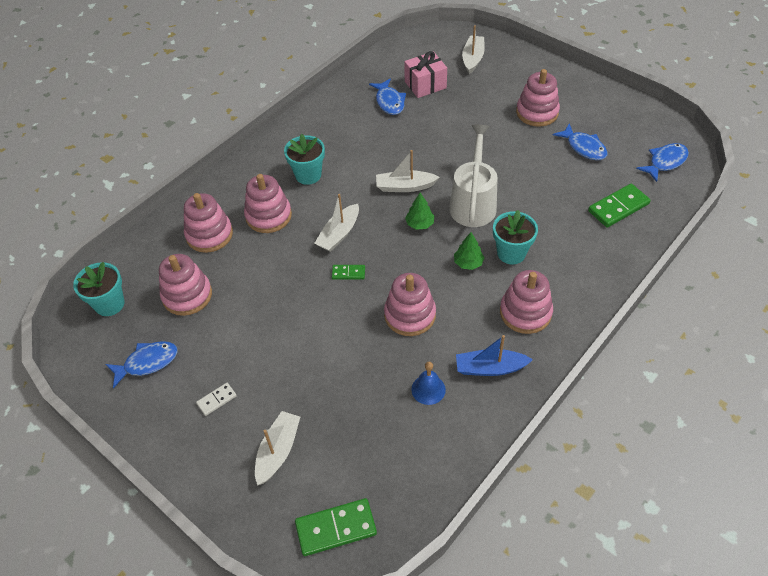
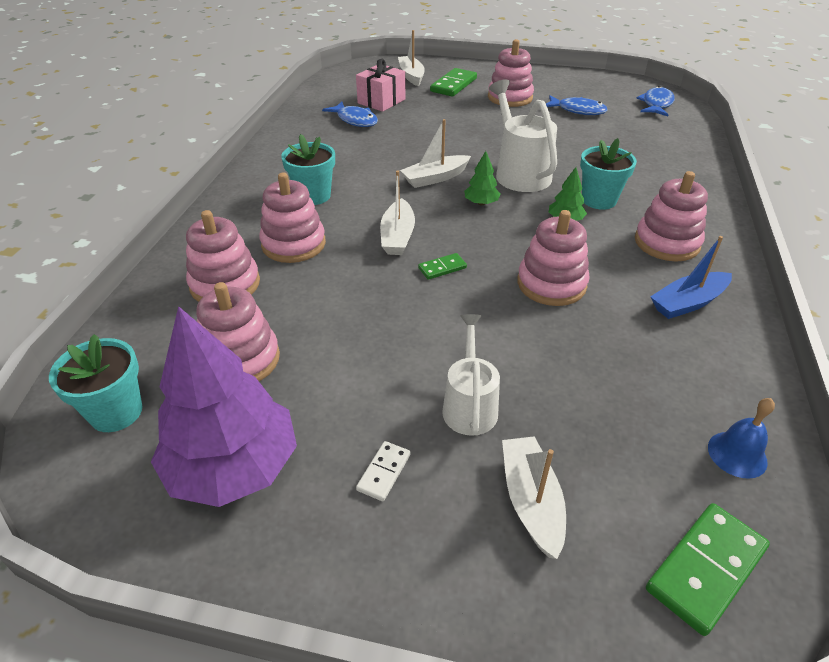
camera: 30 degrees left, 10 degrees down
blue fish [106,341,178,389] -> purple tree [151,306,297,507]
blue bell [411,362,446,405] -> blue bell moved to [708,398,775,479]
green domino [588,184,651,228] -> green domino moved to [430,68,477,97]
none -> white watering can [442,314,500,436]

